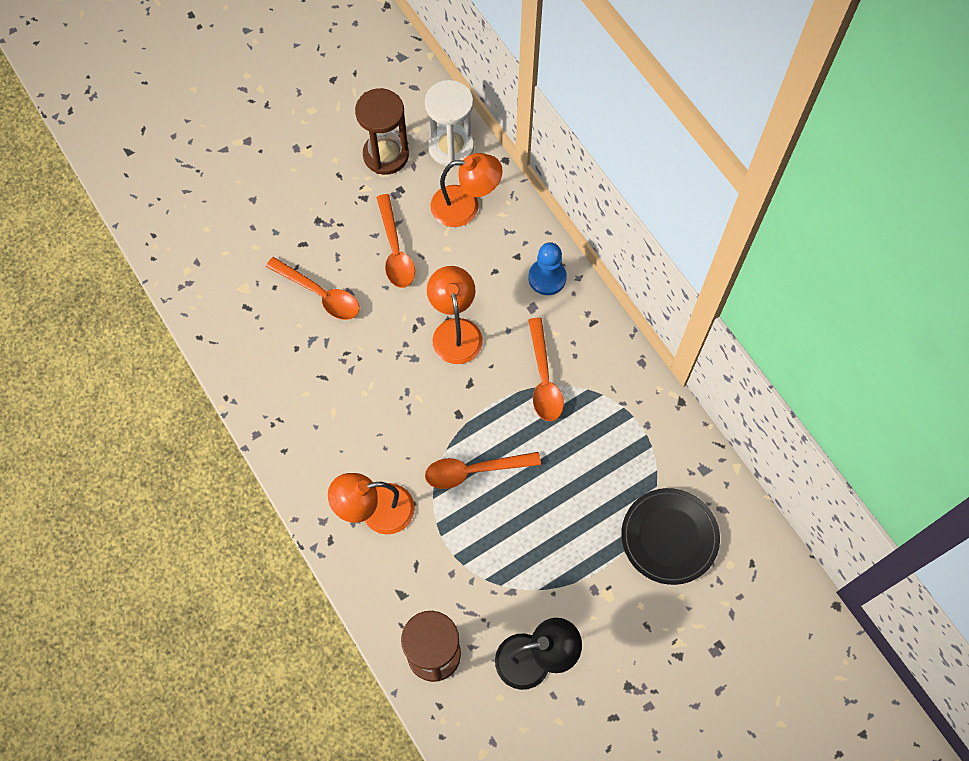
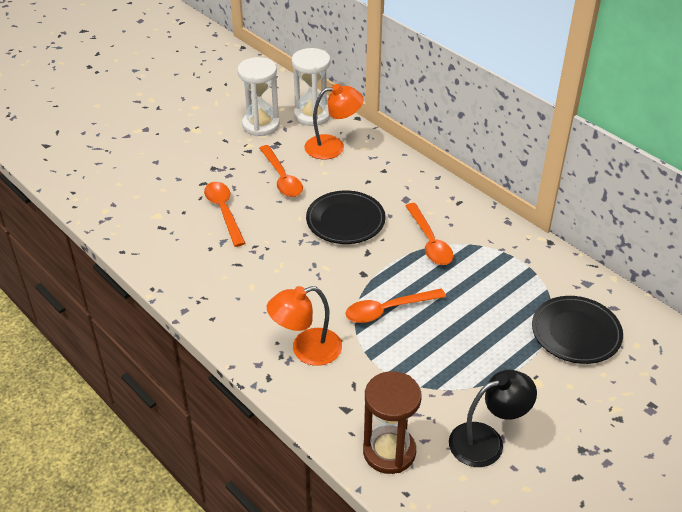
camera: 10 degrees left, 25 degrees down
orange spoon [266,257,359,320] -> orange spoon turned 135 degrees counterclockwise [204,182,245,247]
brown hourglass [355,88,409,175] -> white hourglass [237,57,280,136]
orange lamp [427,266,483,364] -> black plate [306,190,386,244]
blue pawn [528,242,567,295] -> none

